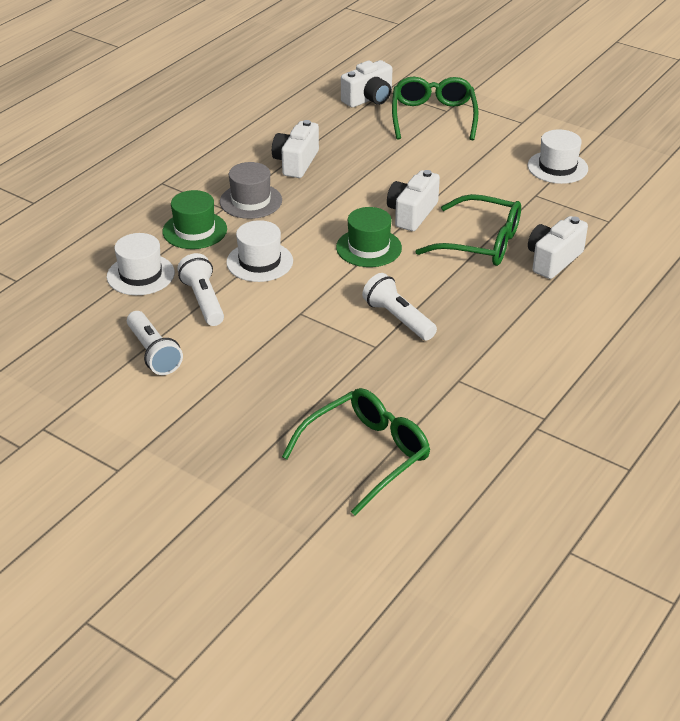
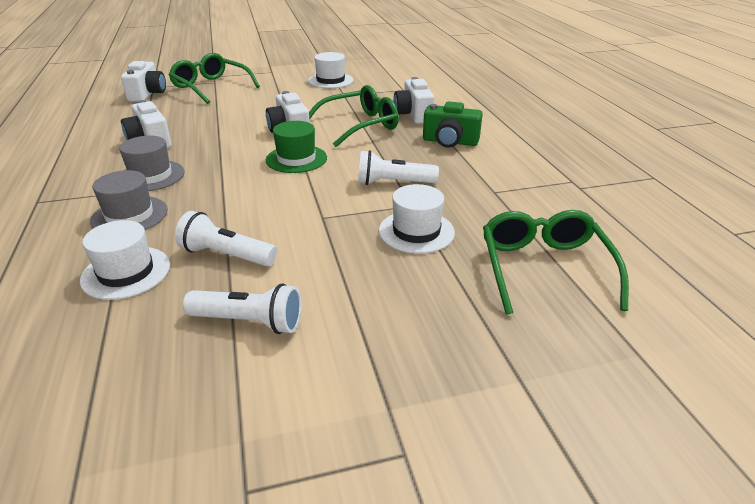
camera: 50 degrees left, 5 degrees down
green hat [163,190,227,249] -> grey hat [90,170,168,230]
white hat [226,220,293,282] -> white hat moved to [379,184,455,254]
none -> green camera [423,101,483,148]

